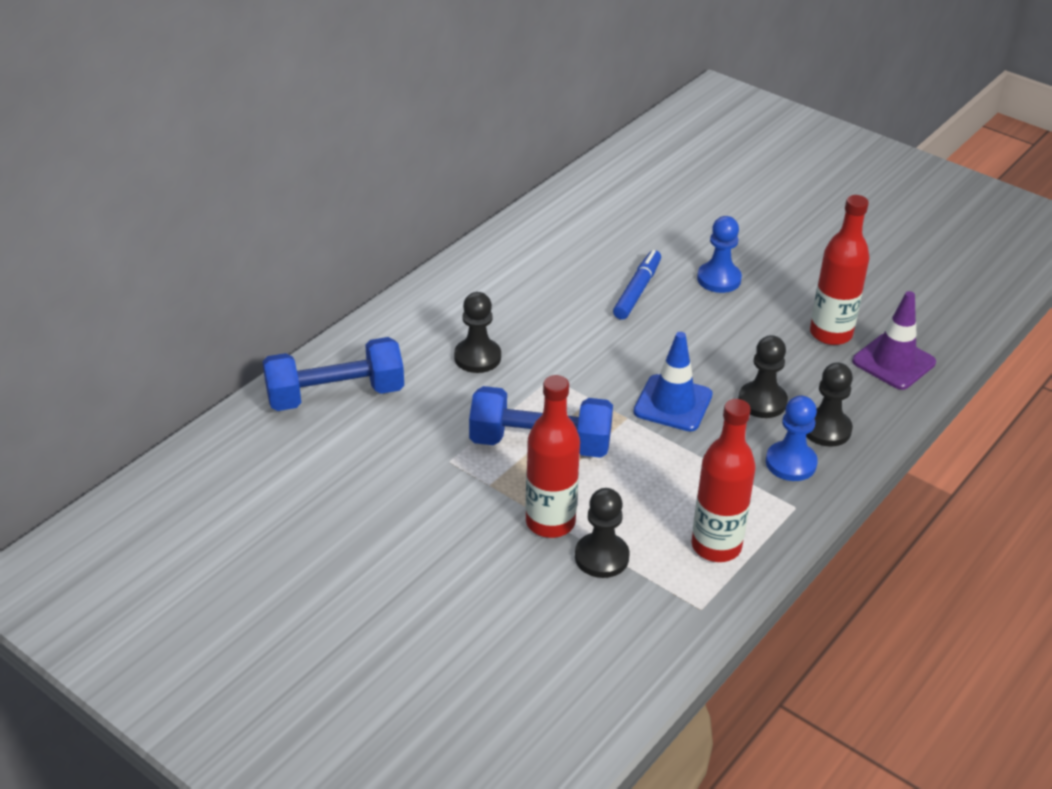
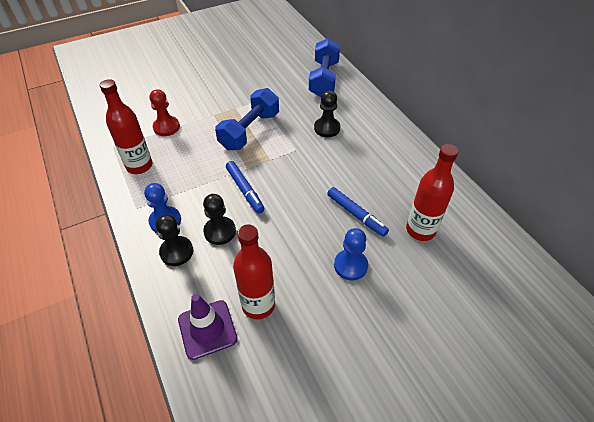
camera: 115 degrees right, 10 degrees up
red bottle [526,375,580,538] -> red bottle moved to [406,144,458,241]
black pawn [575,488,630,578] -> red pawn [149,89,180,136]
blue traffic cone [633,332,713,431] -> blue marker [226,161,265,213]

